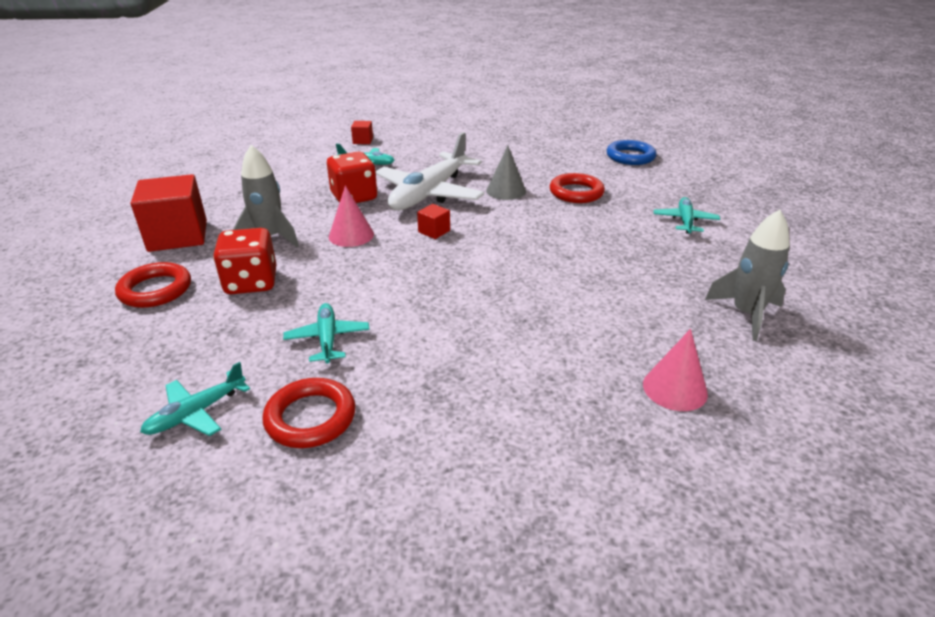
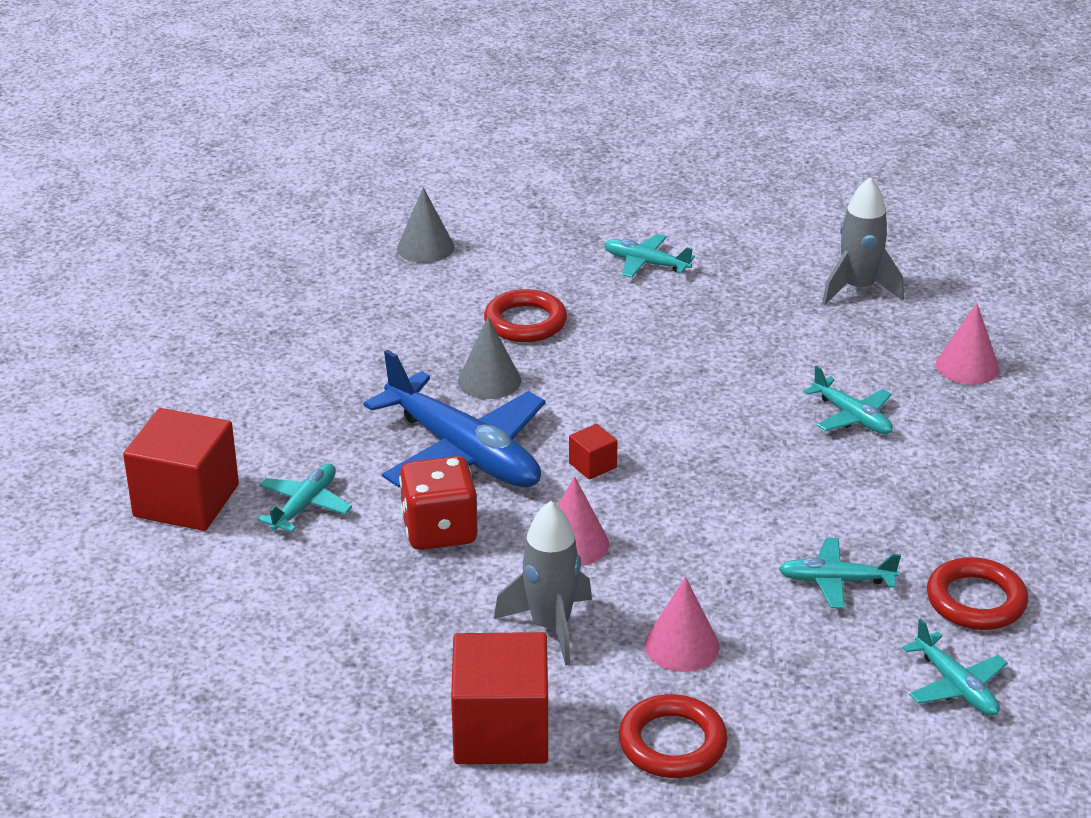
camera: 75 degrees left, 0 degrees up
red dice [213,228,276,294] -> pink cone [644,577,720,672]
red cube [351,121,373,144] -> red cube [123,408,239,531], size x2.25
white plane [375,132,484,210] -> blue plane [363,350,546,487]
blue ring [607,140,657,165] -> grey cone [397,187,454,263]
none -> turquoise plane [803,366,893,434]

